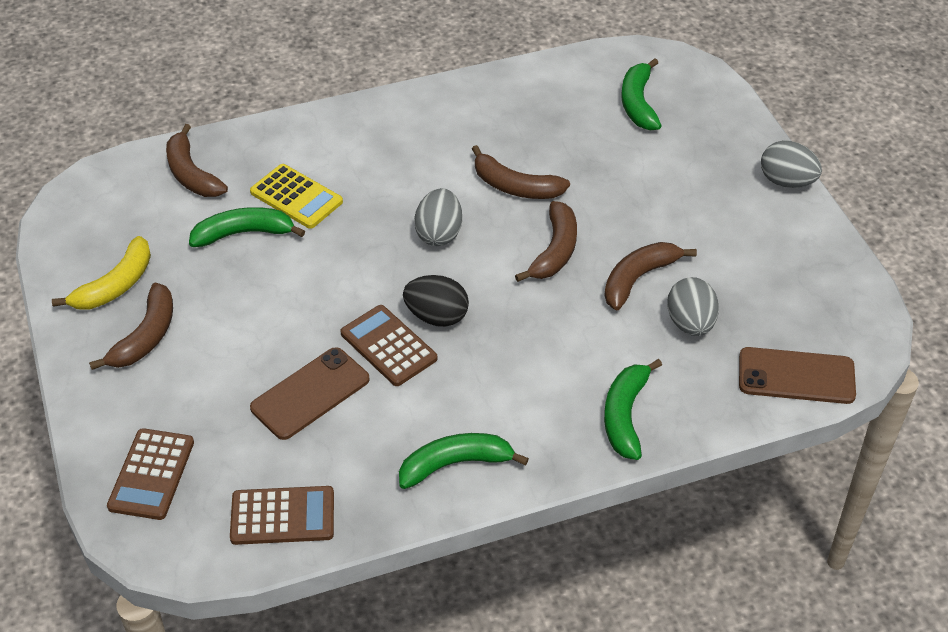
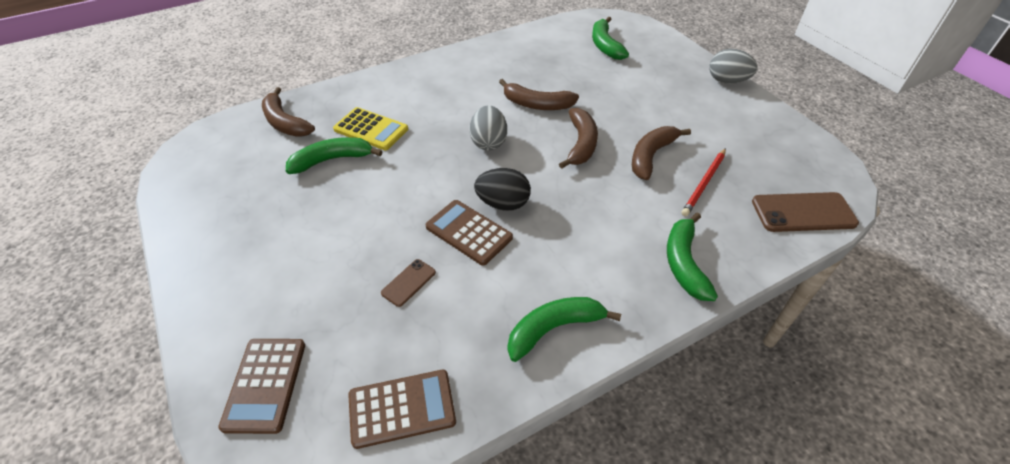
camera: 10 degrees left, 0 degrees up
yellow banana [52,236,151,309] -> none
brown banana [89,283,173,370] -> none
brown phone [250,347,370,440] -> brown phone [381,259,436,307], size x0.53
grey egg [667,277,719,336] -> red pencil [682,148,726,216]

